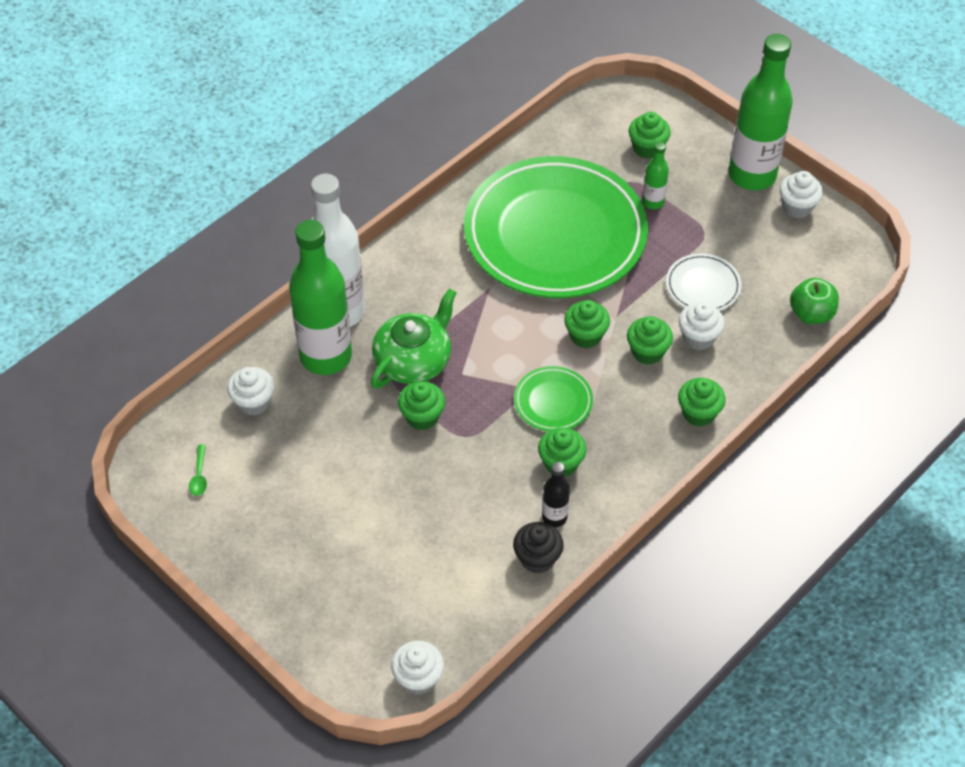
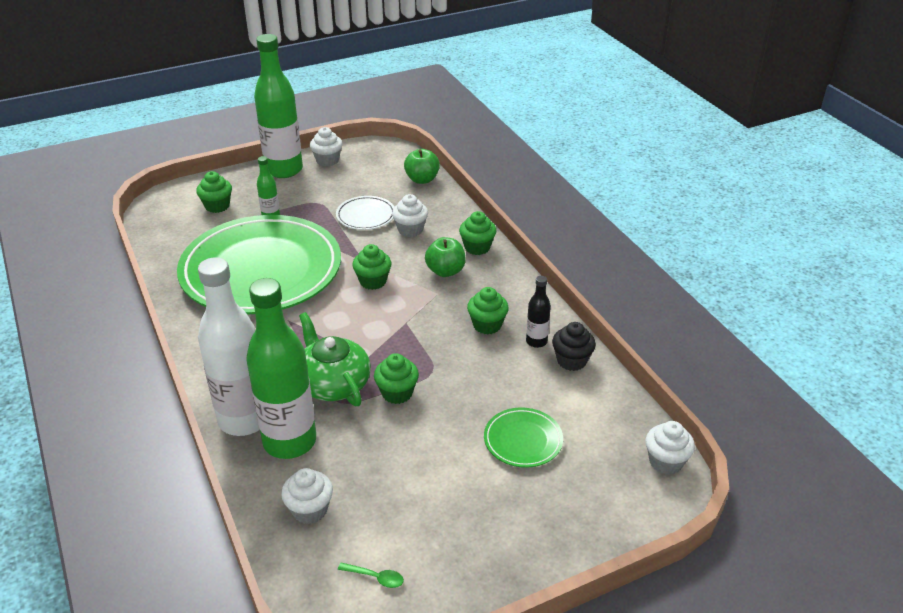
camera: 70 degrees left, 15 degrees down
green plate [514,366,593,431] -> green plate moved to [484,407,563,468]
green cupcake [627,316,673,365] -> none
none -> green apple [425,237,466,277]

